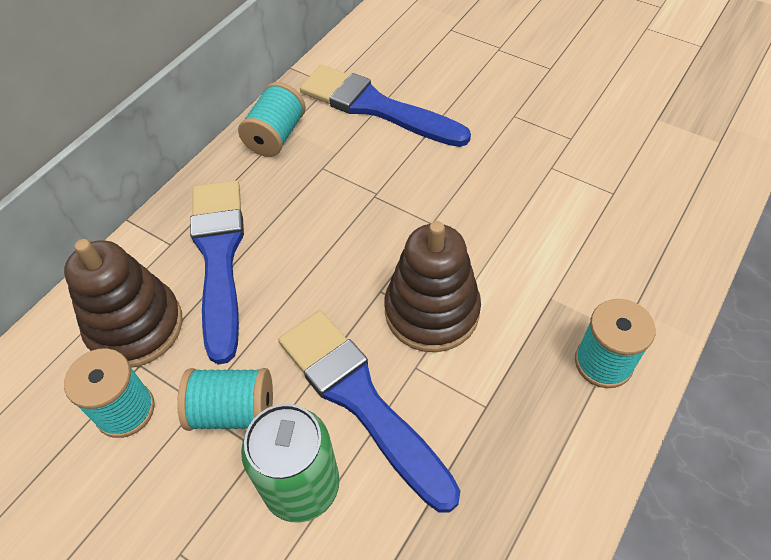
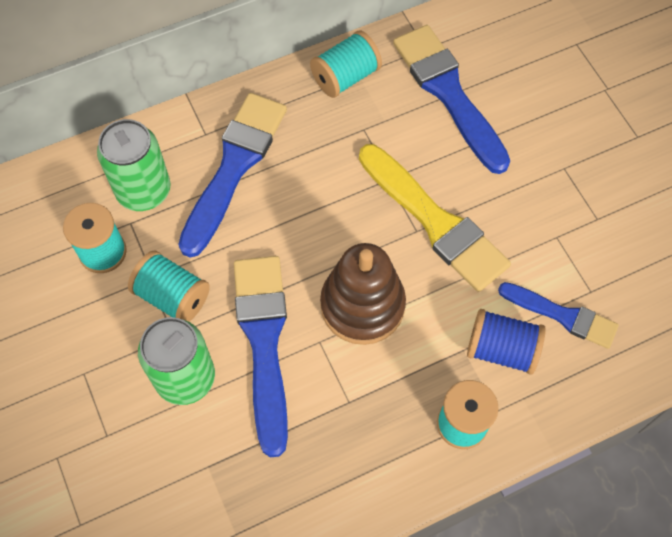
camera: 30 degrees right, 10 degrees up
brown stacking toy [64,239,182,368] -> green can [97,119,171,211]
none -> yellow brush [359,144,511,292]
none -> blue spool [467,309,546,375]
none -> blue brush [498,282,619,349]

